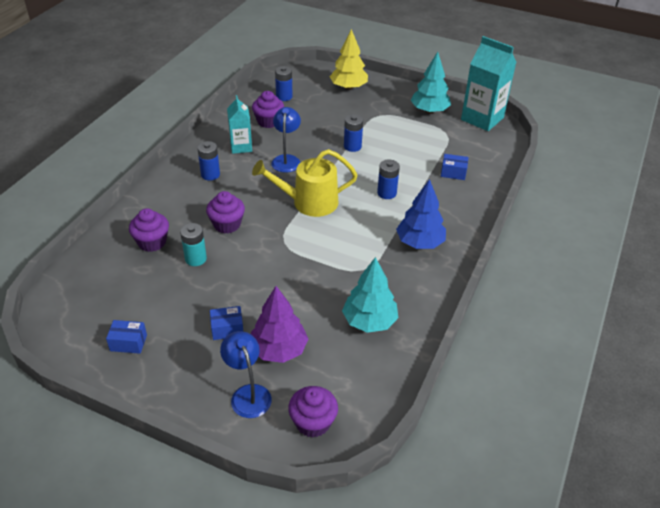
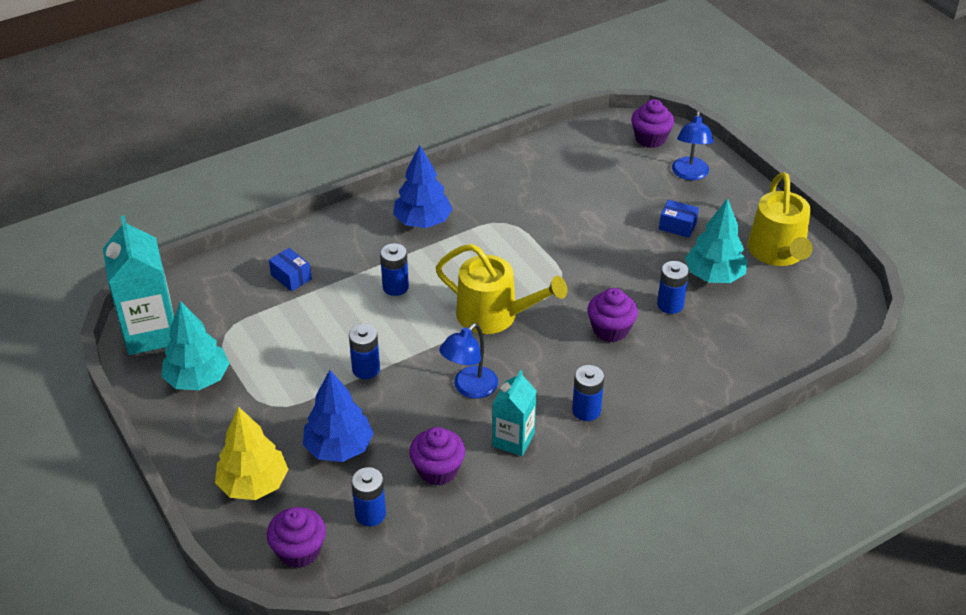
camera: 145 degrees left, 0 degrees up
blue box [106,320,147,354] -> yellow watering can [748,172,813,266]
purple cupcake [129,208,169,252] -> purple cupcake moved to [267,507,326,568]
turquoise battery [180,223,207,266] -> blue battery [657,261,689,314]
purple tree [251,286,308,363] -> none
turquoise tree [342,257,398,333] -> turquoise tree moved to [685,198,747,283]
none -> blue tree [303,370,374,462]

